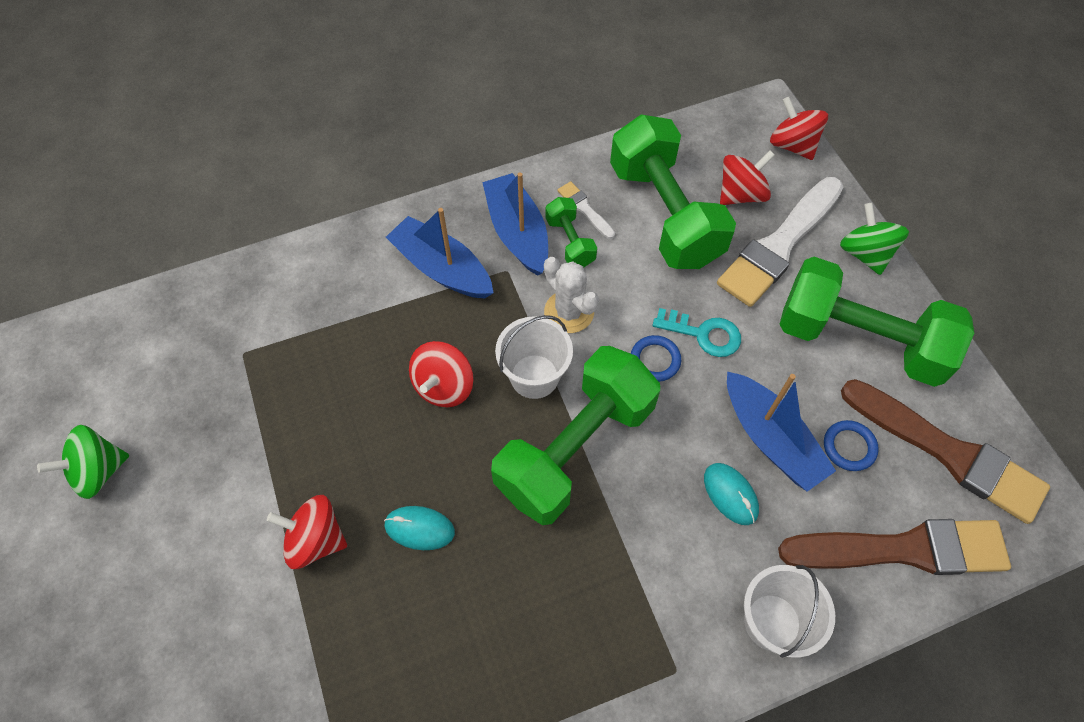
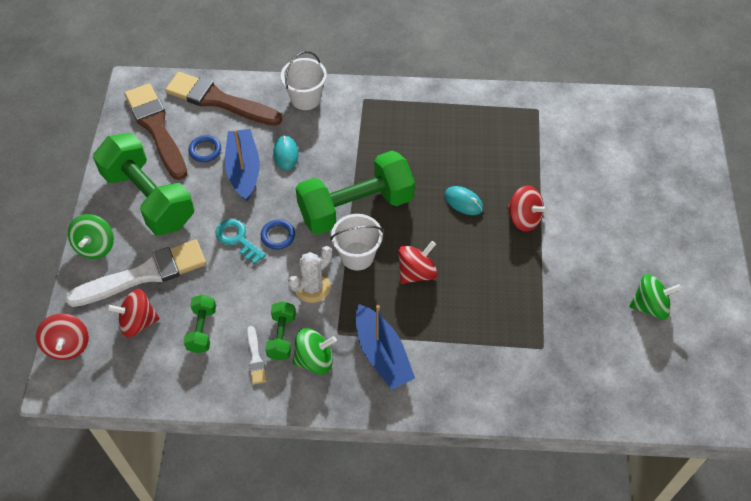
camera: 155 degrees left, 5 degrees down
blue boat [482,172,548,276] -> green spinning top [292,328,337,375]
white cactus [544,257,599,333] -> white cactus turned 60 degrees clockwise [288,246,332,303]
green dumbbell [610,115,736,269] -> green dumbbell [184,295,216,353], size x0.46

